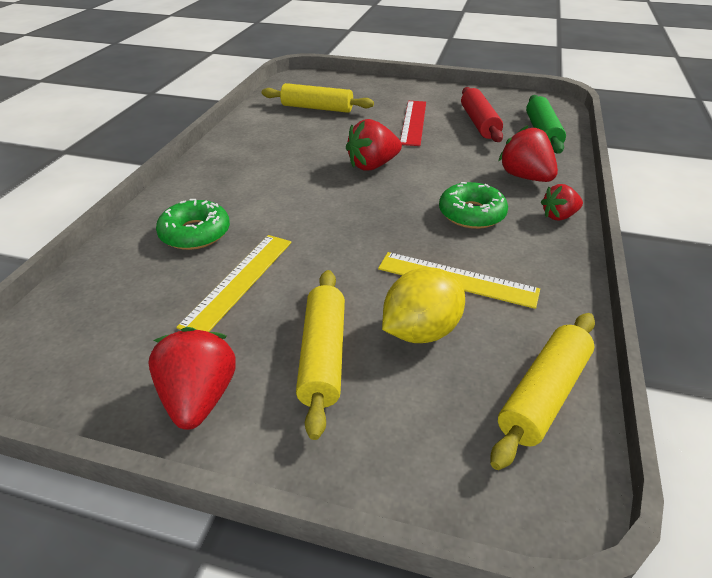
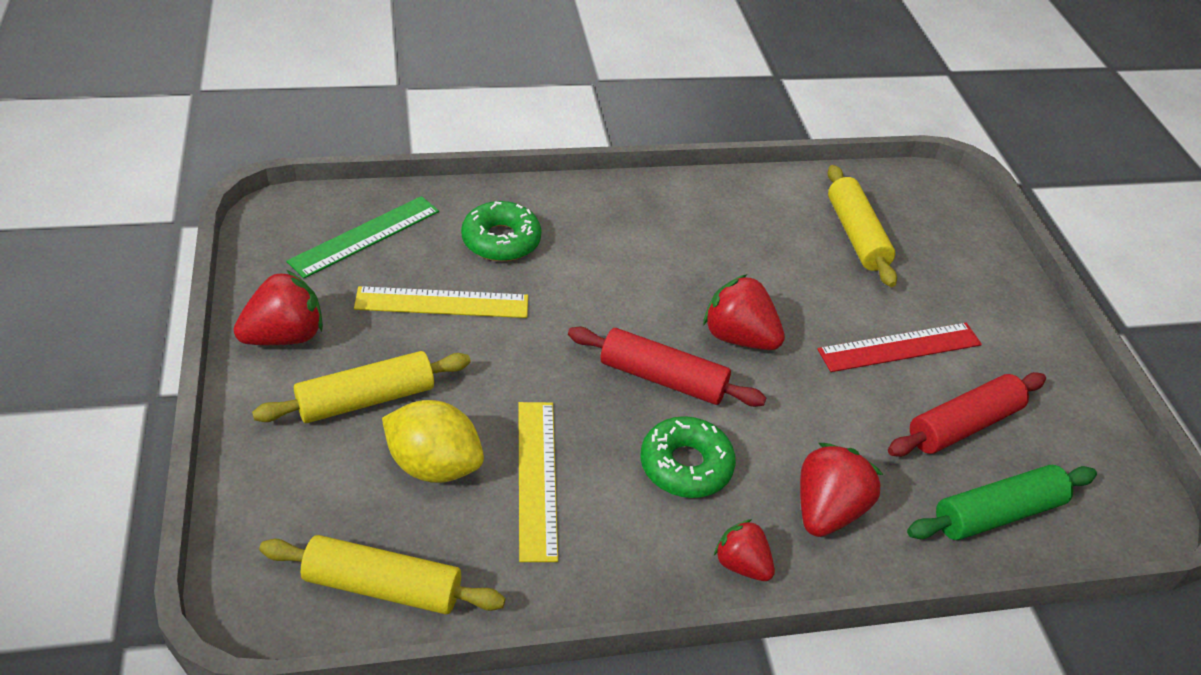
camera: 60 degrees right, 5 degrees up
none -> green ruler [286,196,439,278]
none -> red rolling pin [568,327,766,407]

